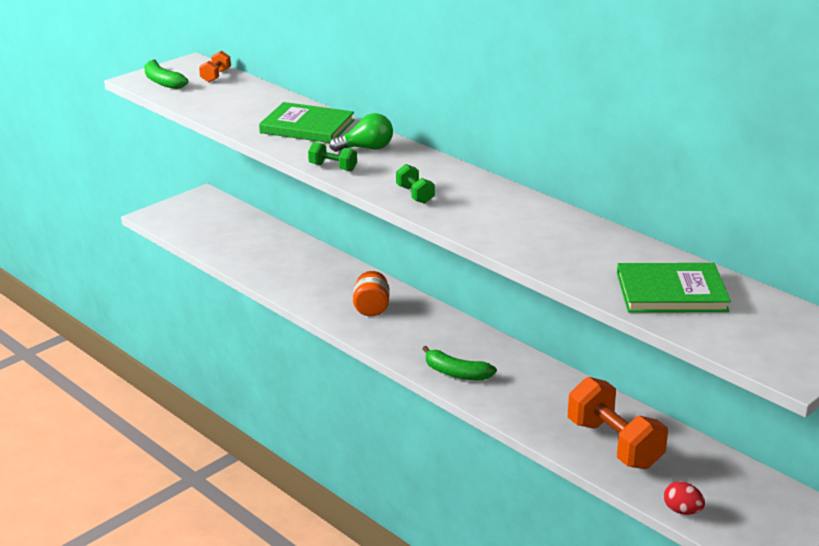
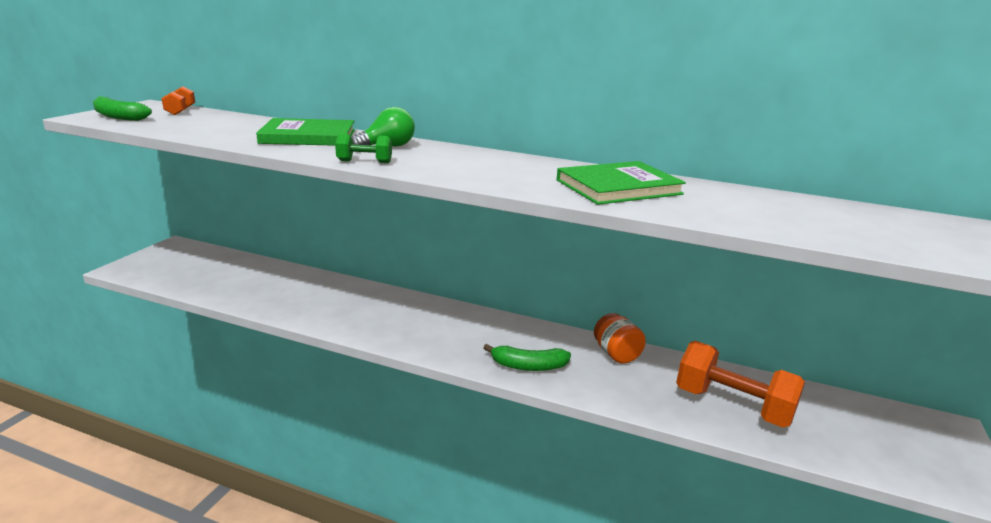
camera: 25 degrees left, 5 degrees down
orange jar [353,271,390,316] -> orange jar moved to [594,313,646,364]
green dumbbell [396,164,435,204] -> none
green book [617,263,731,313] -> green book moved to [557,161,686,205]
red egg [664,481,705,515] -> none

